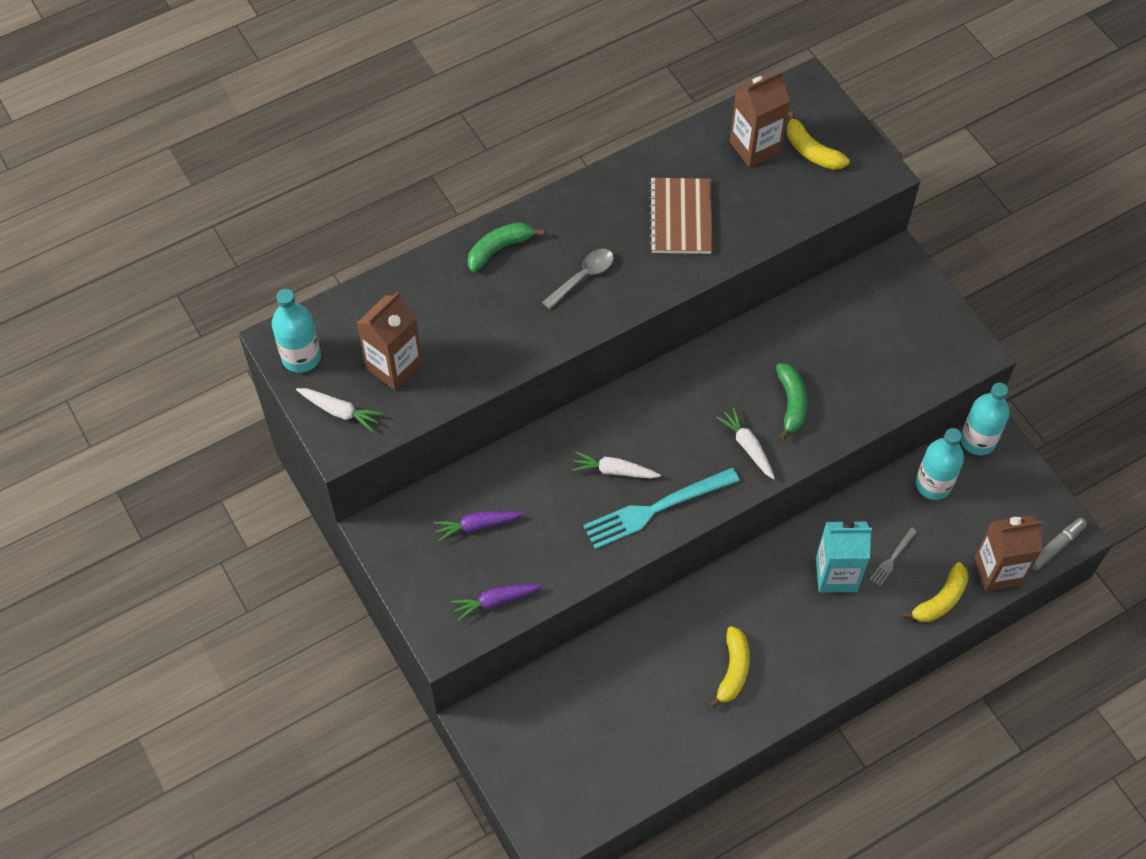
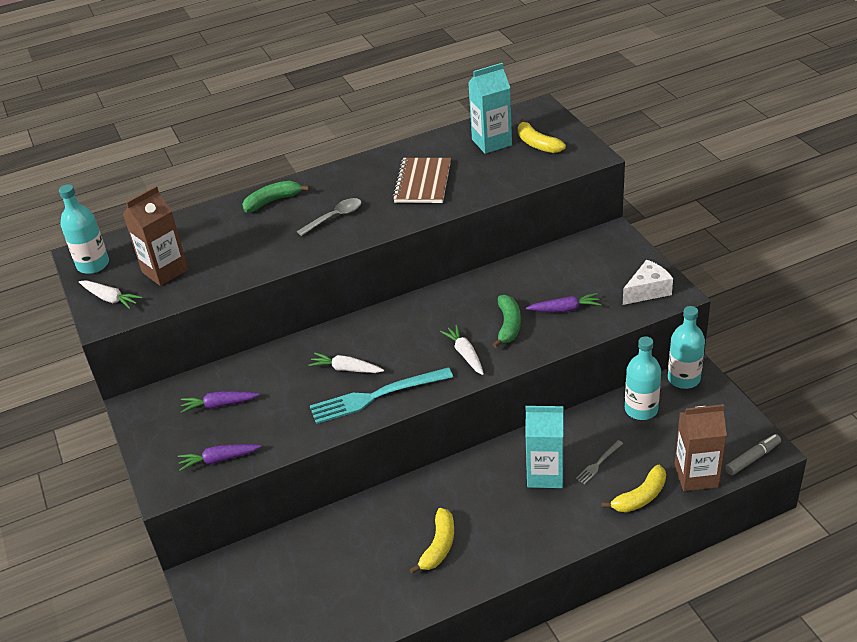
camera: 10 degrees right, 20 degrees down
brown carton [730,71,790,168] -> turquoise carton [468,63,512,154]
none -> purple carrot [526,293,602,312]
none -> white cheese [623,260,673,305]

